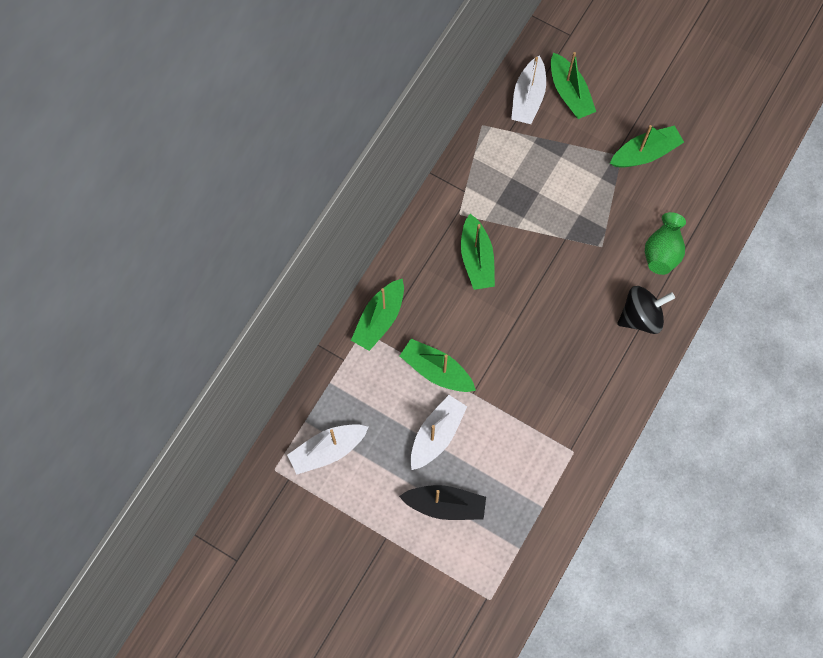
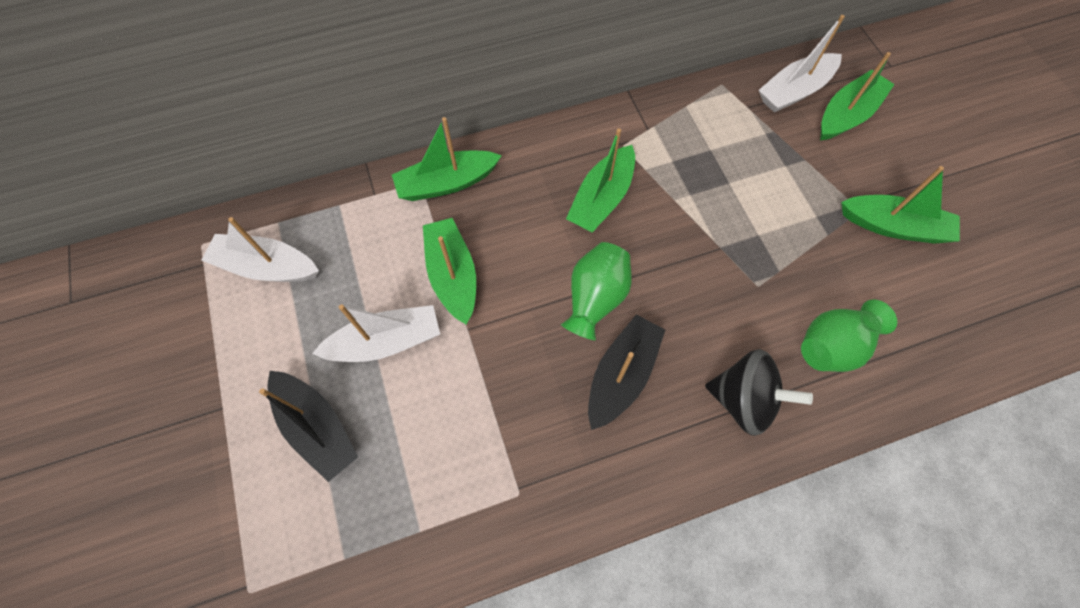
camera: 40 degrees right, 5 degrees down
green boat [551,52,596,119] -> green boat turned 150 degrees counterclockwise [820,52,895,141]
none -> green vase [561,242,632,340]
none -> black boat [588,314,665,430]

